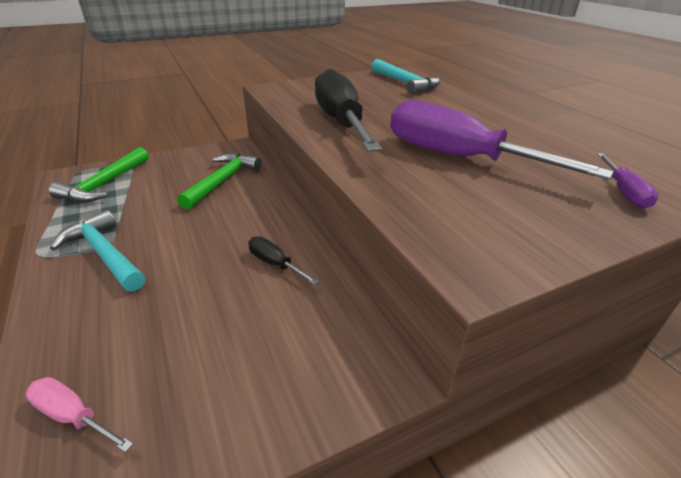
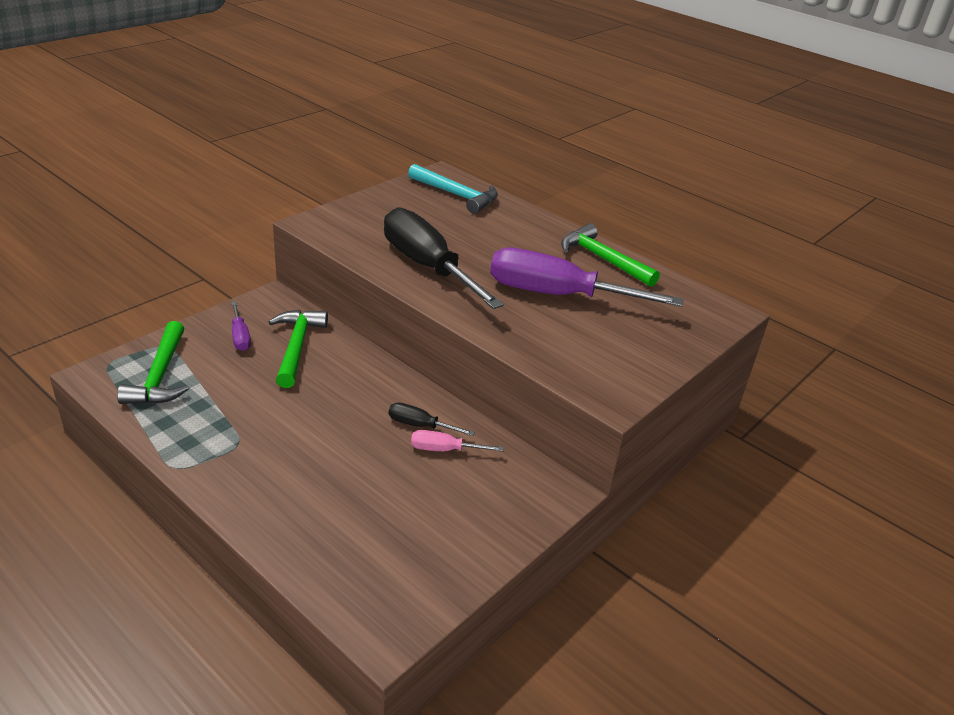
camera: 25 degrees left, 0 degrees up
pink screwdriver [26,377,133,453] -> pink screwdriver moved to [411,430,504,452]
turquoise hammer [50,210,145,291] -> none
purple screwdriver [597,153,659,208] -> purple screwdriver moved to [231,301,251,351]
none -> green hammer [561,223,660,287]

